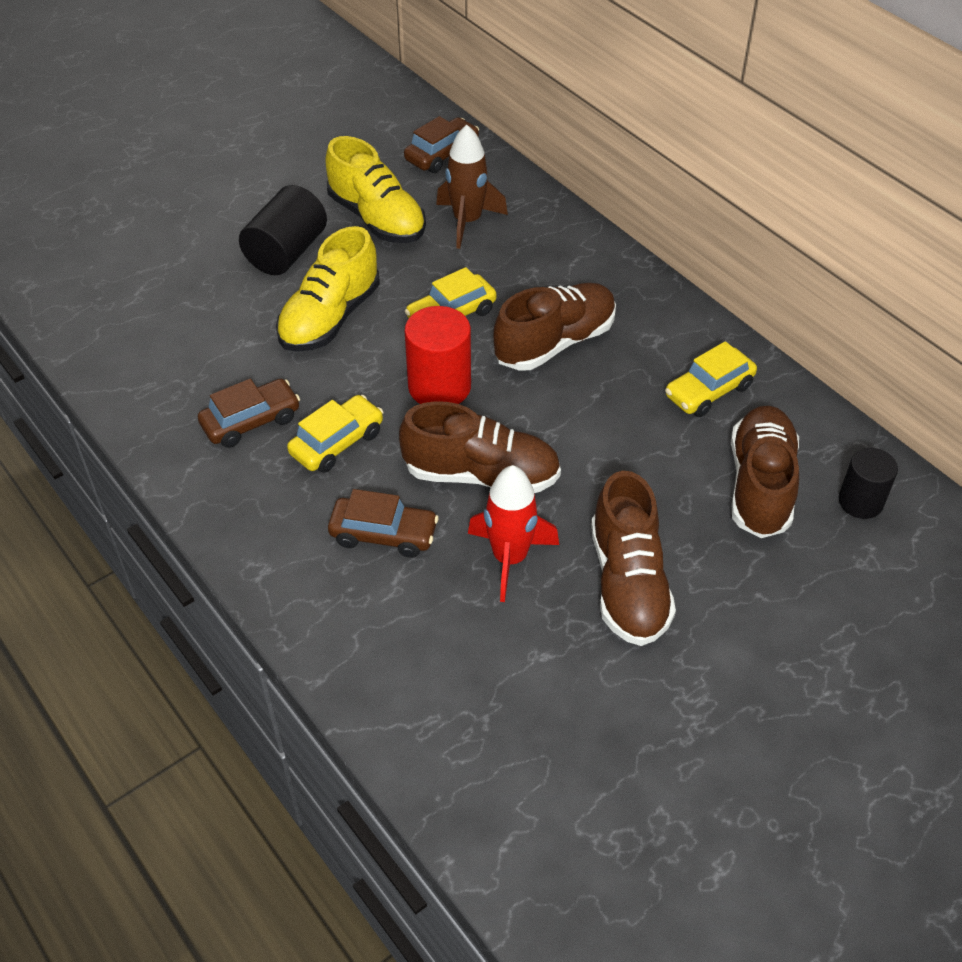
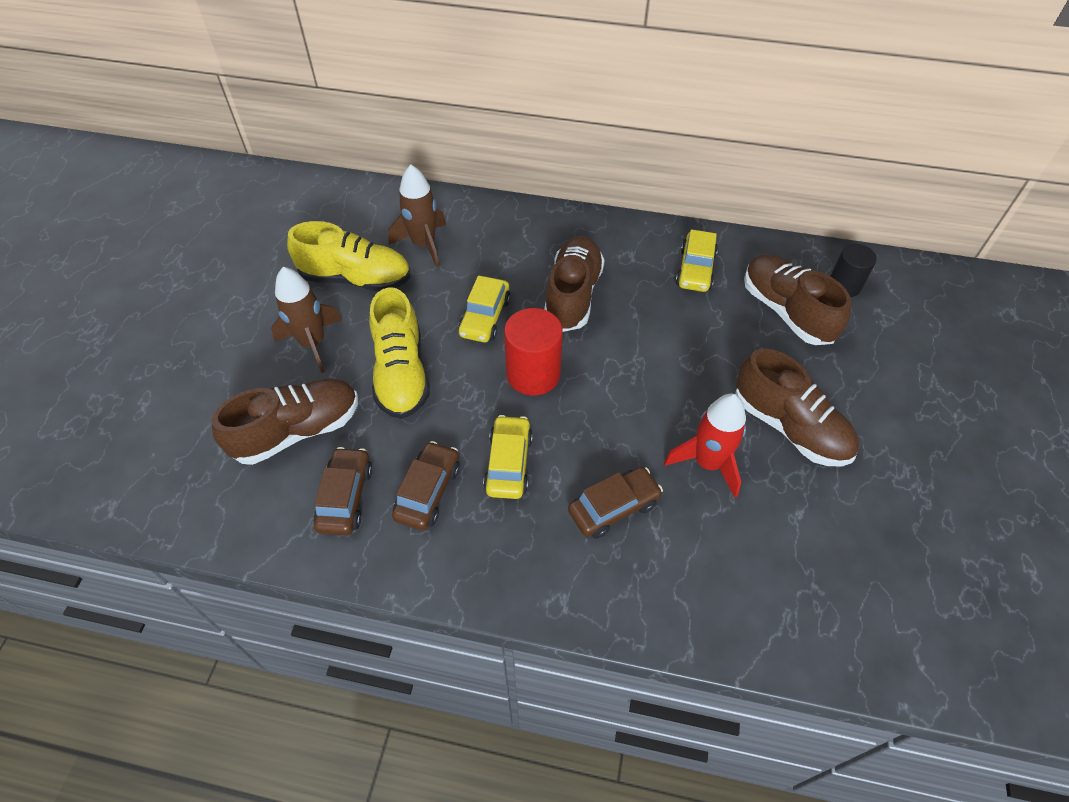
camera: 40 degrees left, 5 degrees up
black cylinder [239,185,327,275] -> brown rocket [271,267,342,373]
brown shoe [399,401,561,493] -> brown shoe moved to [212,379,358,465]
brown car [404,116,479,173] -> brown car moved to [313,447,373,536]

